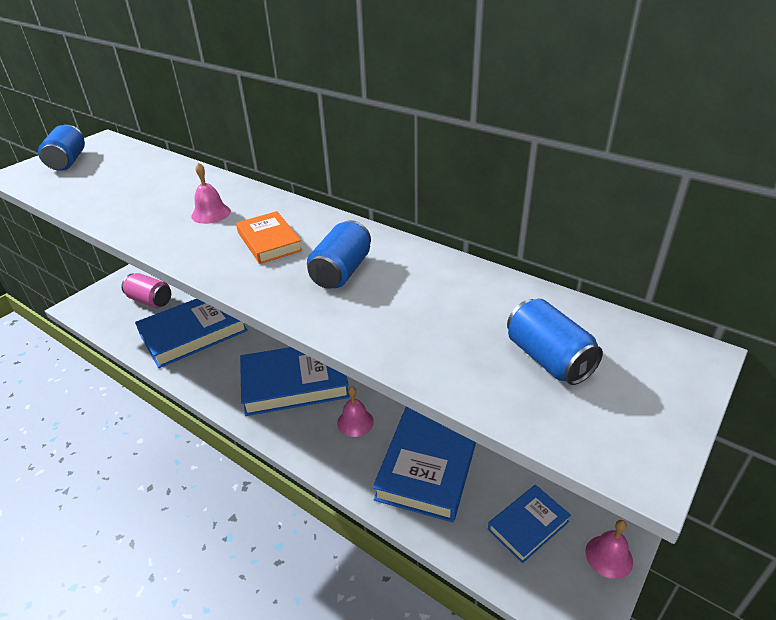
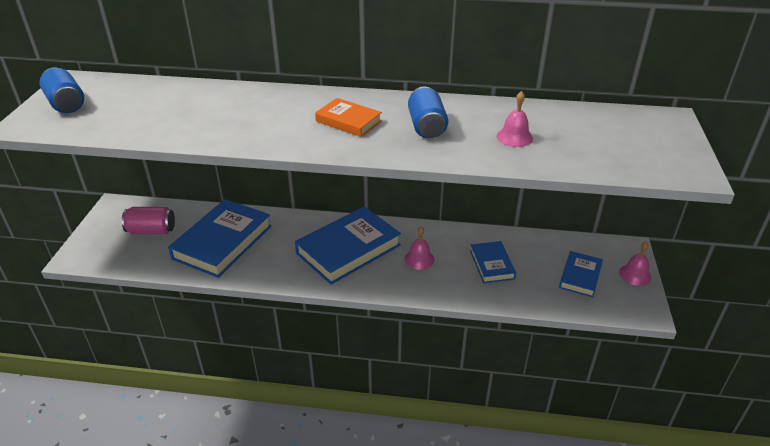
camera: 30 degrees left, 0 degrees up
pink bell [191,163,231,224] -> pink bell moved to [497,91,533,147]
blue book [373,407,476,523] -> blue book [470,241,516,283], size x0.54
blue can [507,299,603,385] -> none

